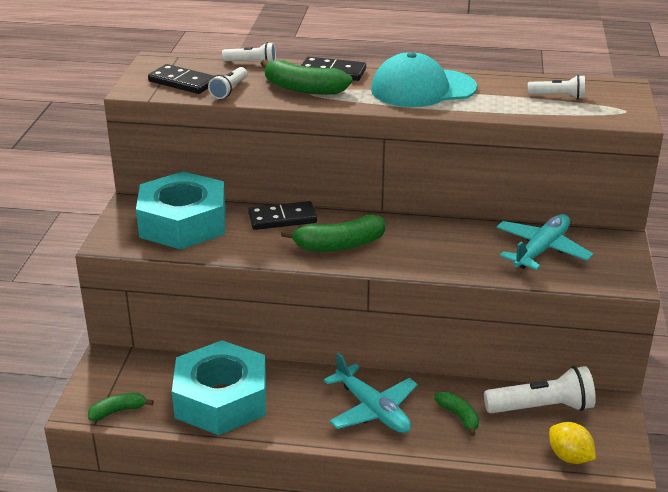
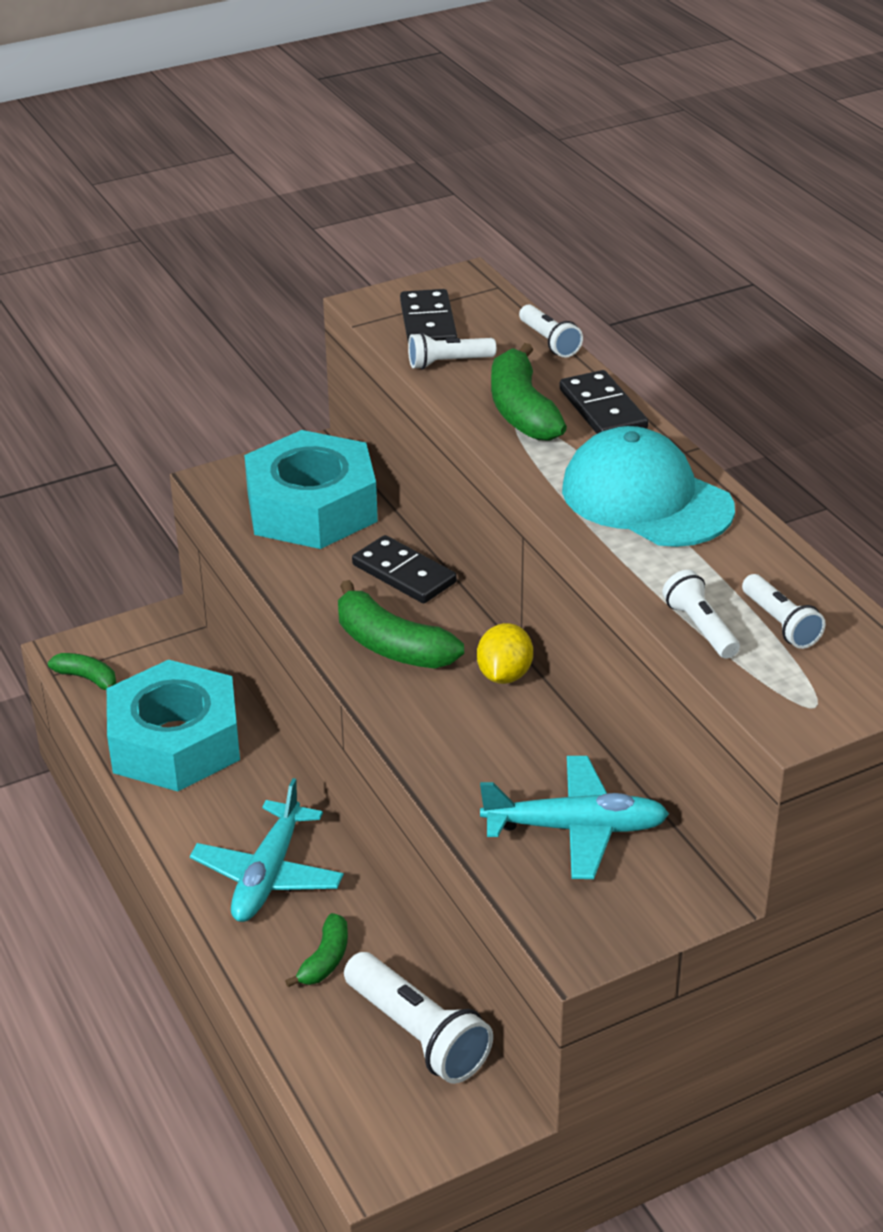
camera: 55 degrees right, 5 degrees up
yellow lemon [549,422,596,464] -> yellow lemon moved to [477,623,533,684]
none -> white flashlight [662,570,740,659]

